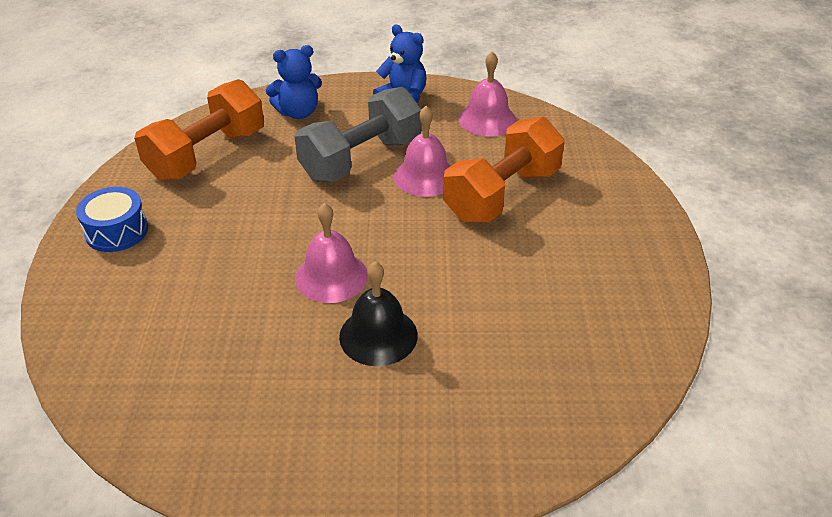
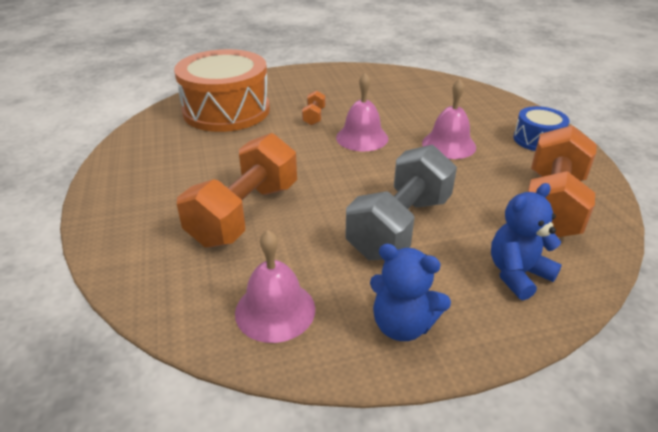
camera: 165 degrees right, 5 degrees down
black bell [339,261,418,366] -> orange dumbbell [302,90,325,126]
pink bell [394,106,450,197] -> pink bell moved to [422,79,476,159]
none -> orange drum [174,49,270,132]

